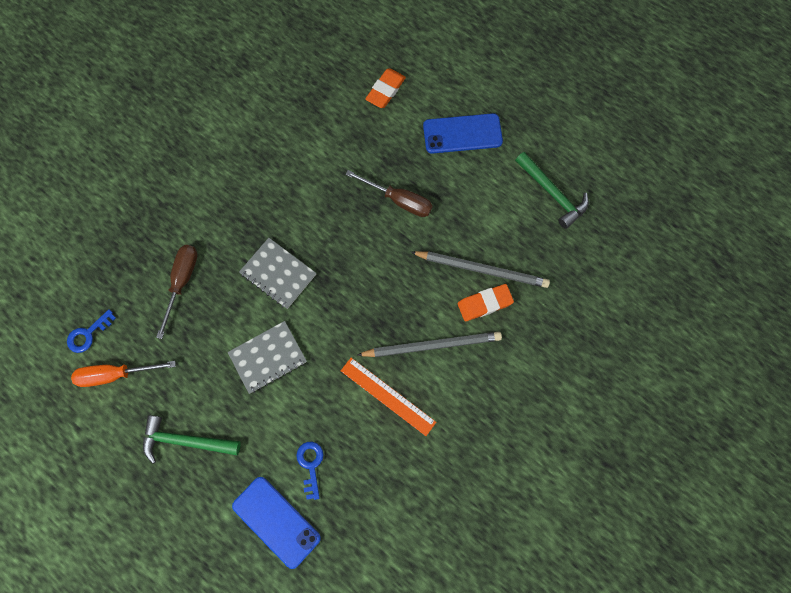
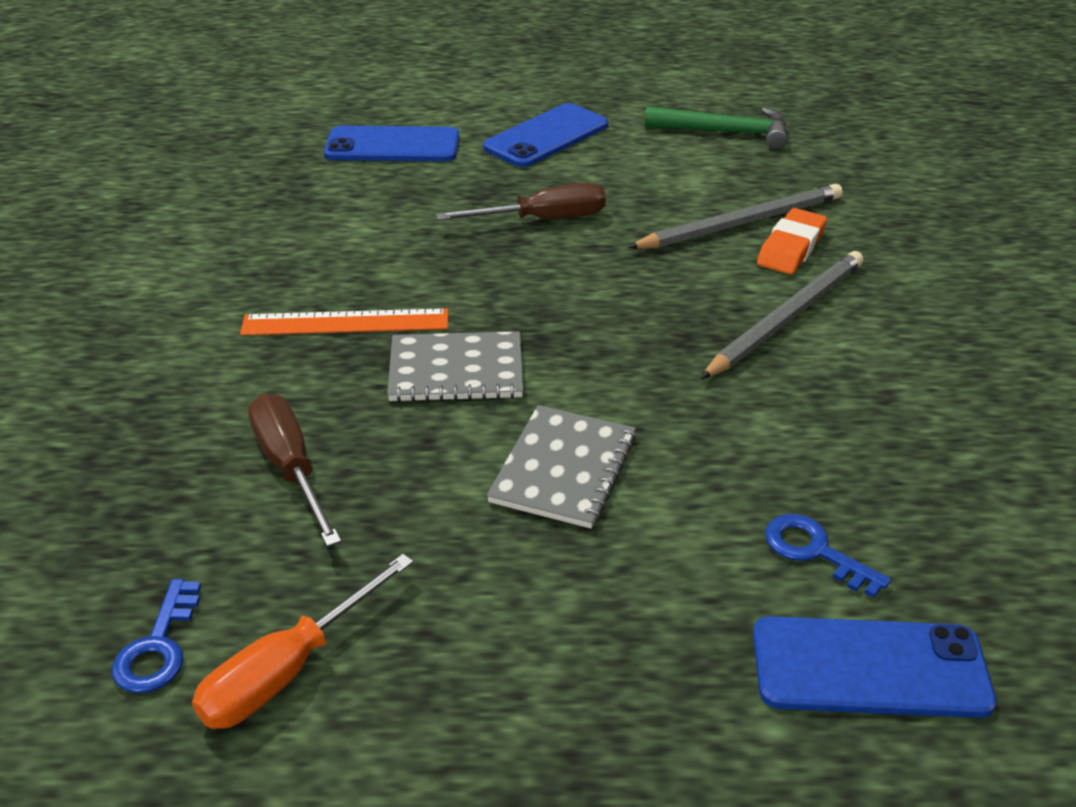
camera: 40 degrees left, 35 degrees down
green hammer [143,415,241,464] -> none
orange ruler [341,358,436,436] -> orange ruler moved to [240,308,448,335]
orange eraser [365,69,406,108] -> blue phone [324,126,459,162]

